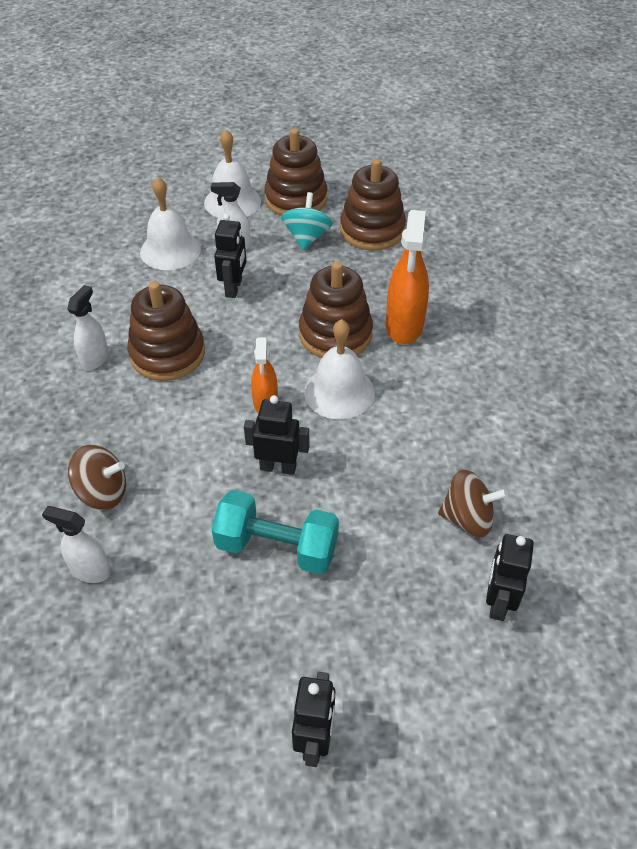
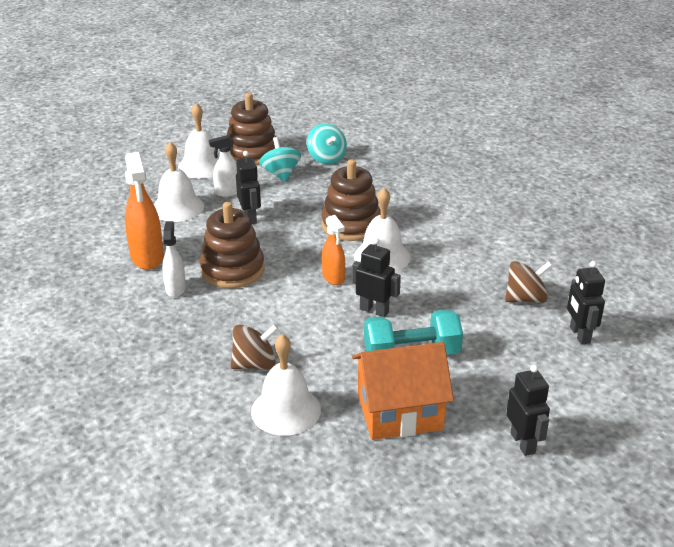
camera: 25 degrees left, 15 degrees down
white spray bottle [42,506,111,583] -> white bell [251,334,321,436]
black robot [244,395,310,475] -> black robot turned 45 degrees clockwise [352,238,401,317]
brown stacking toy [340,159,406,250] -> turquoise spinning top [307,123,347,164]
orange spray bottle [386,210,429,344] -> orange spray bottle moved to [125,152,164,270]
none -> orange house [352,342,454,440]

